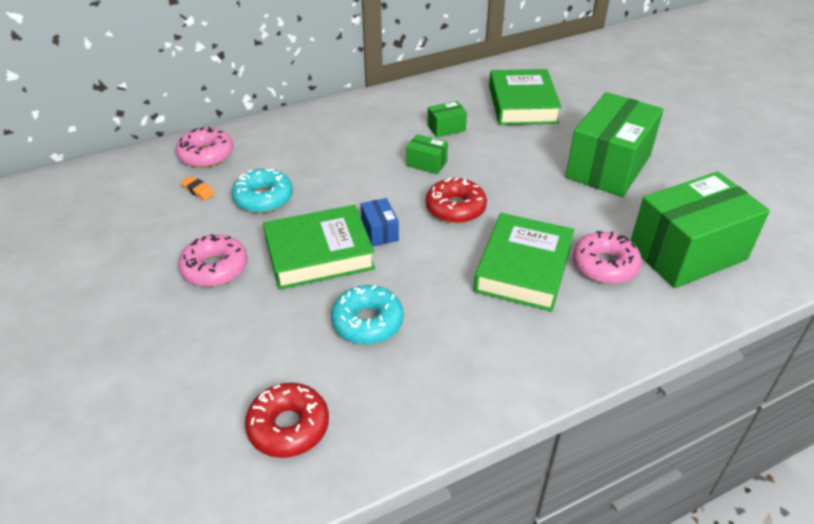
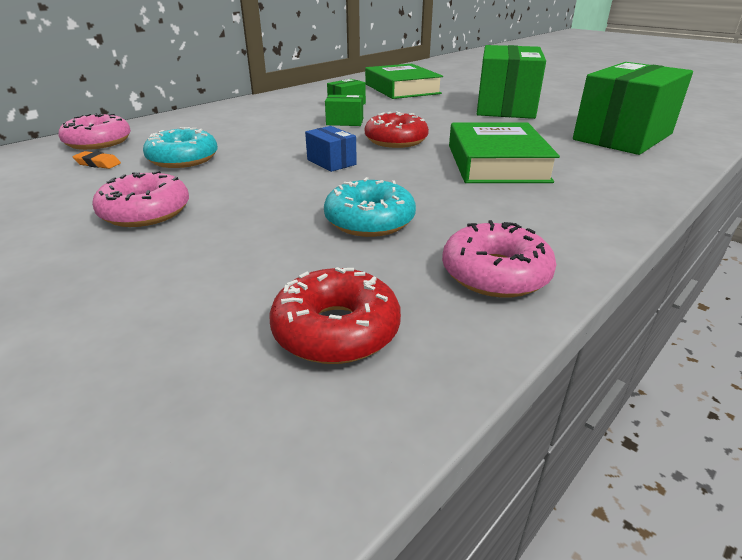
camera: 20 degrees left, 10 degrees down
green book [263,205,375,290] -> none
pink donut [573,231,642,284] -> pink donut moved to [442,220,556,298]

